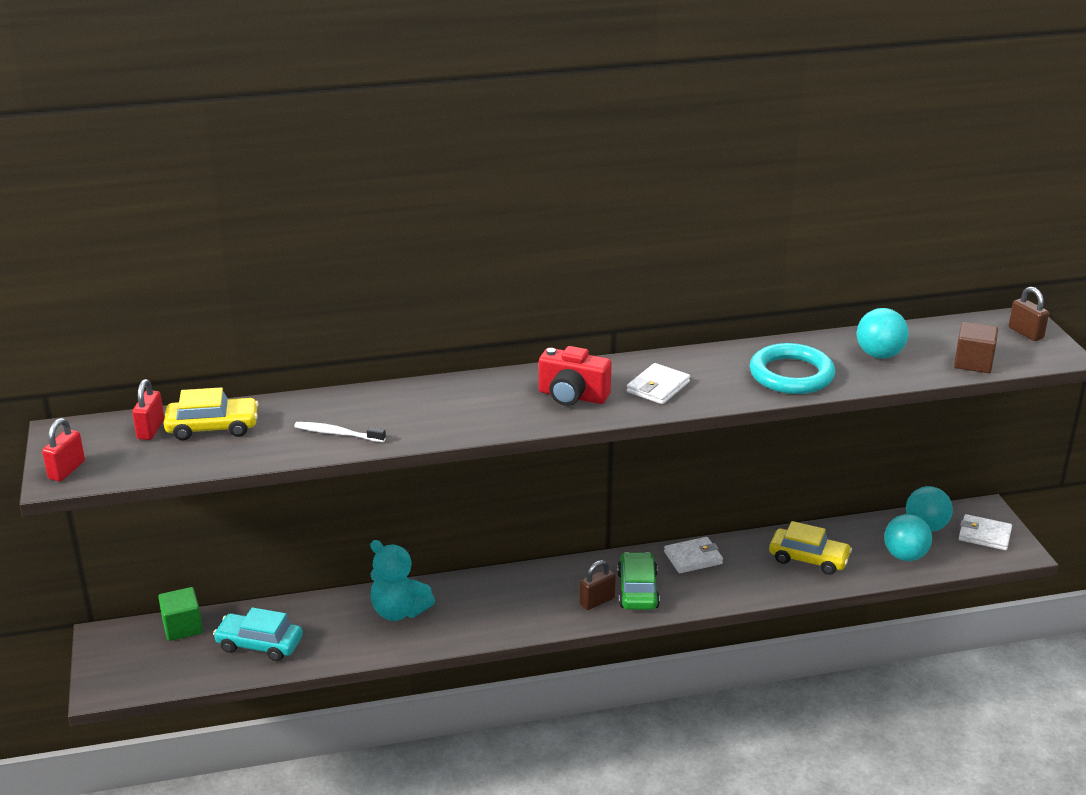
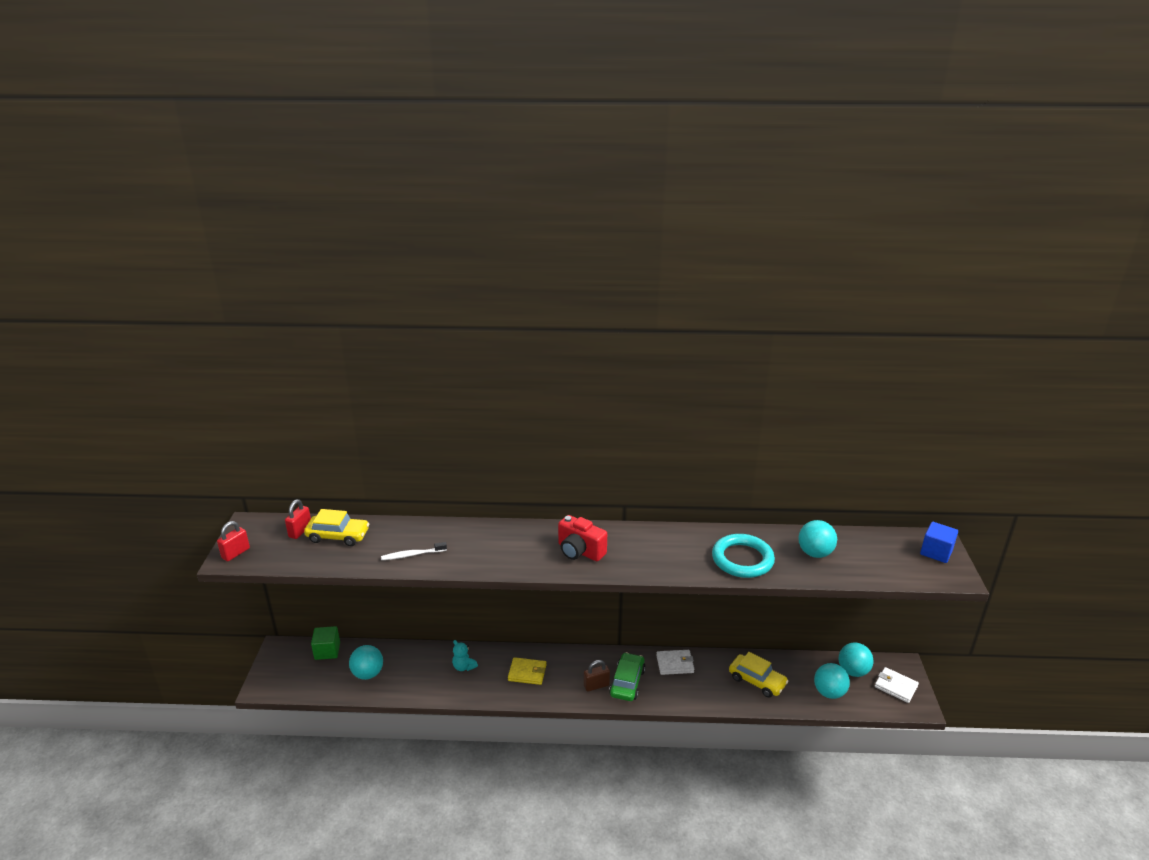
camera: 15 degrees right, 0 degrees up
turquoise car [213,607,303,661] -> turquoise ball [349,645,383,680]
white toothbrush [294,422,386,442] -> white toothbrush turned 45 degrees counterclockwise [381,542,447,560]
turquoise teddy bear [370,540,435,621] -> turquoise teddy bear [452,640,478,671], size x0.58
white wallet [626,363,690,404] -> none
brown cube [954,322,998,373] -> none
brown padlock [1009,286,1049,341] -> blue cube [920,522,958,563]
none -> yellow wallet [508,657,546,685]

